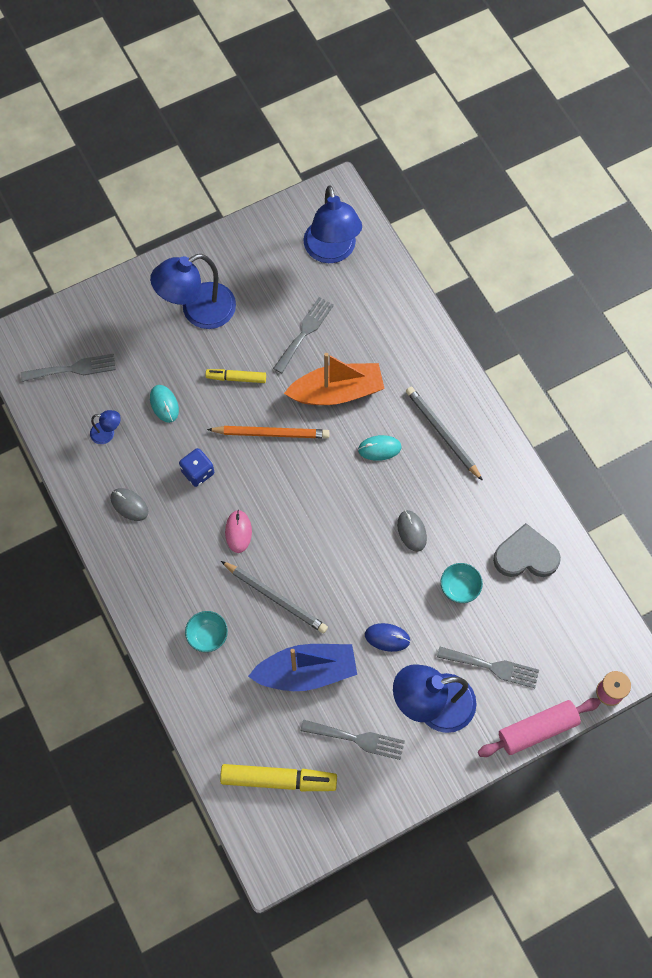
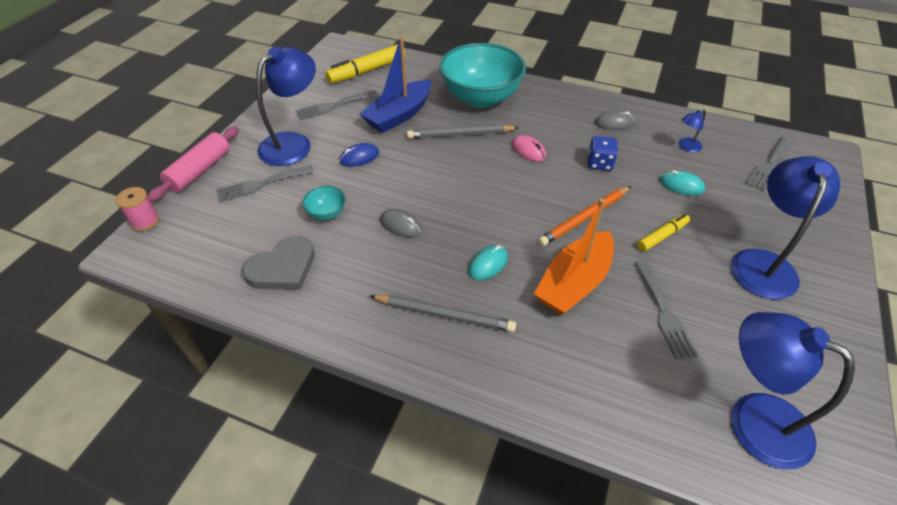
camera: 140 degrees right, 20 degrees down
turquoise bowl [185,611,228,652] -> turquoise bowl [439,43,526,108], size x2.43

